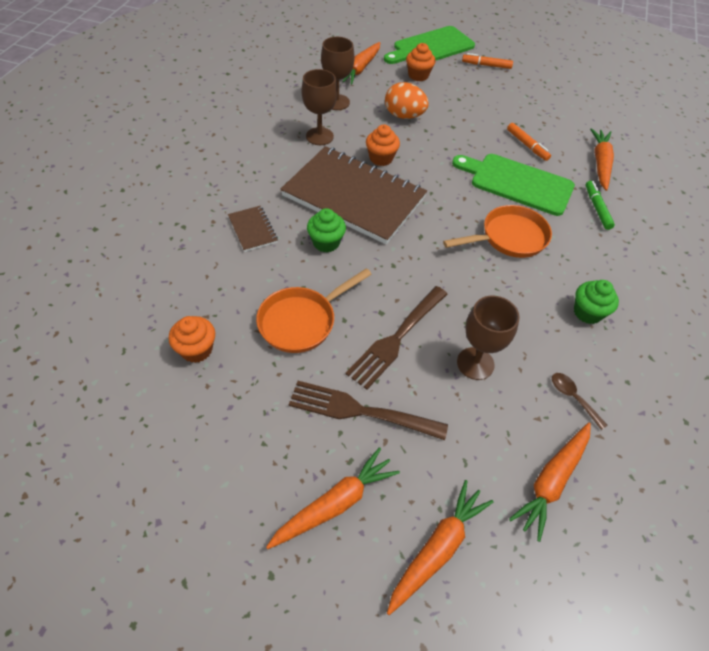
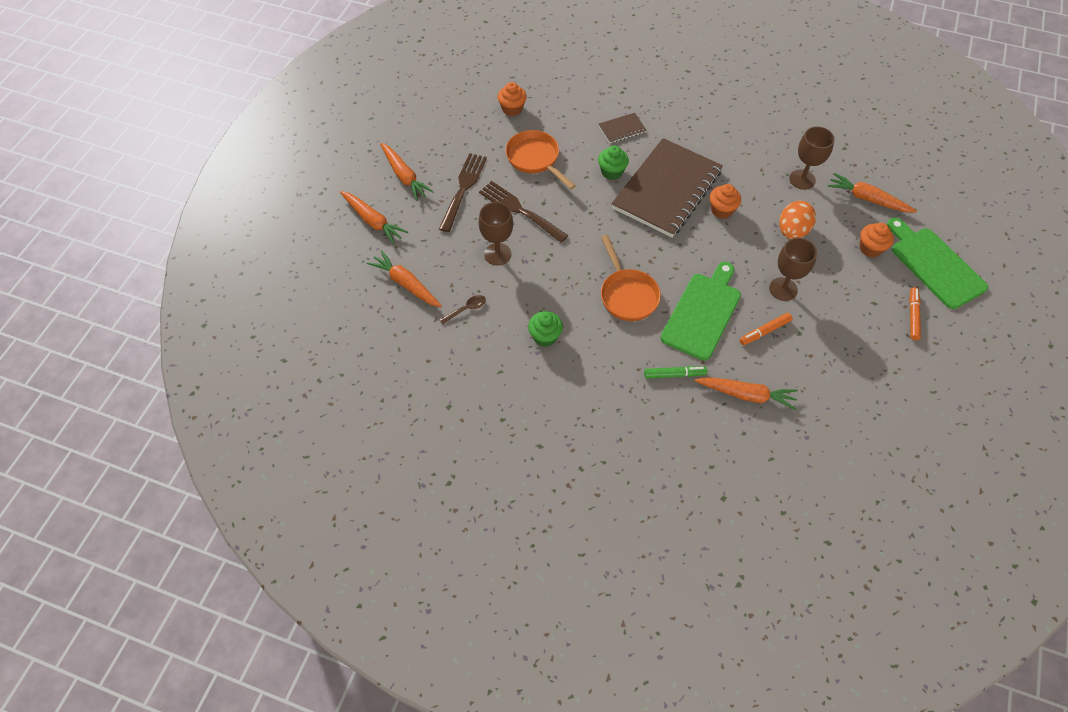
camera: 95 degrees right, 5 degrees up
brown goblet [301,69,337,145] -> brown goblet moved to [769,238,817,301]

